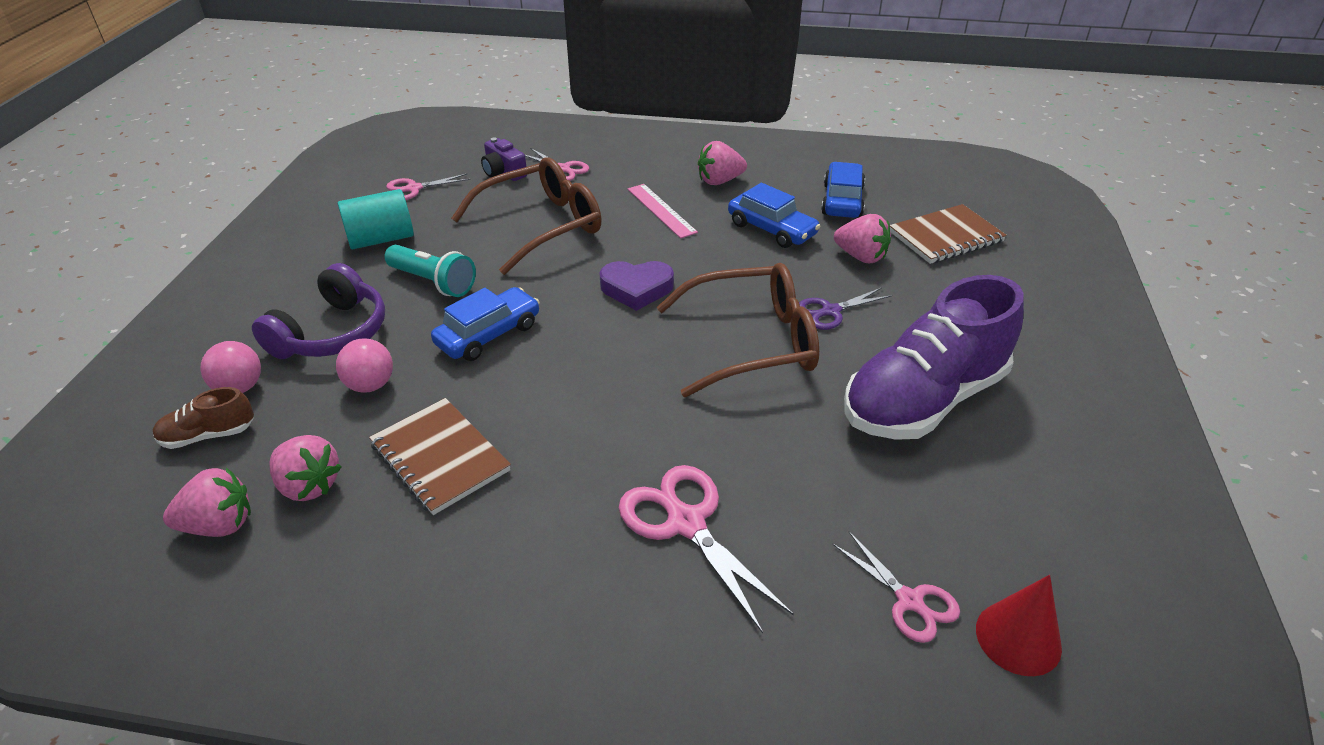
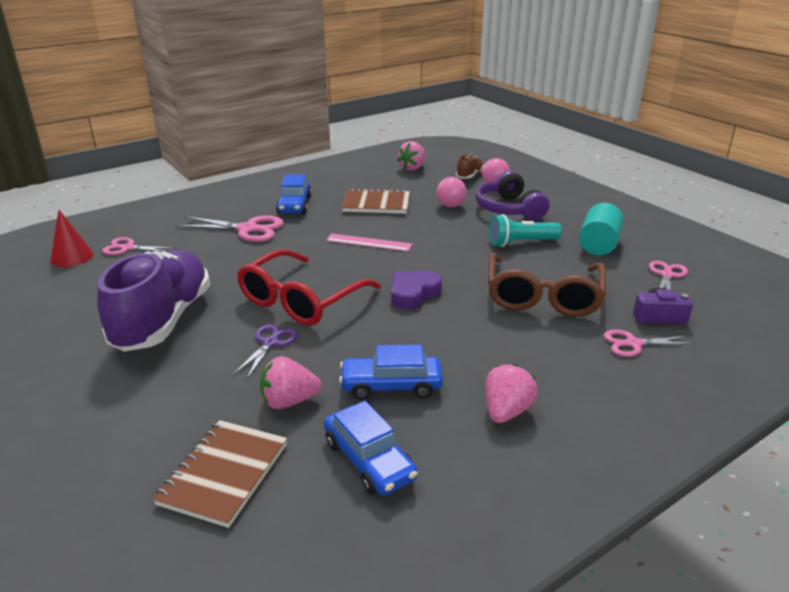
camera: 135 degrees right, 10 degrees down
pink strawberry [270,435,341,501] -> none
blue car [431,287,540,361] -> blue car moved to [276,174,312,214]
pink ruler [628,184,698,239] -> pink ruler moved to [326,233,413,252]
brown glasses [656,263,819,397] -> red glasses [237,249,381,326]

